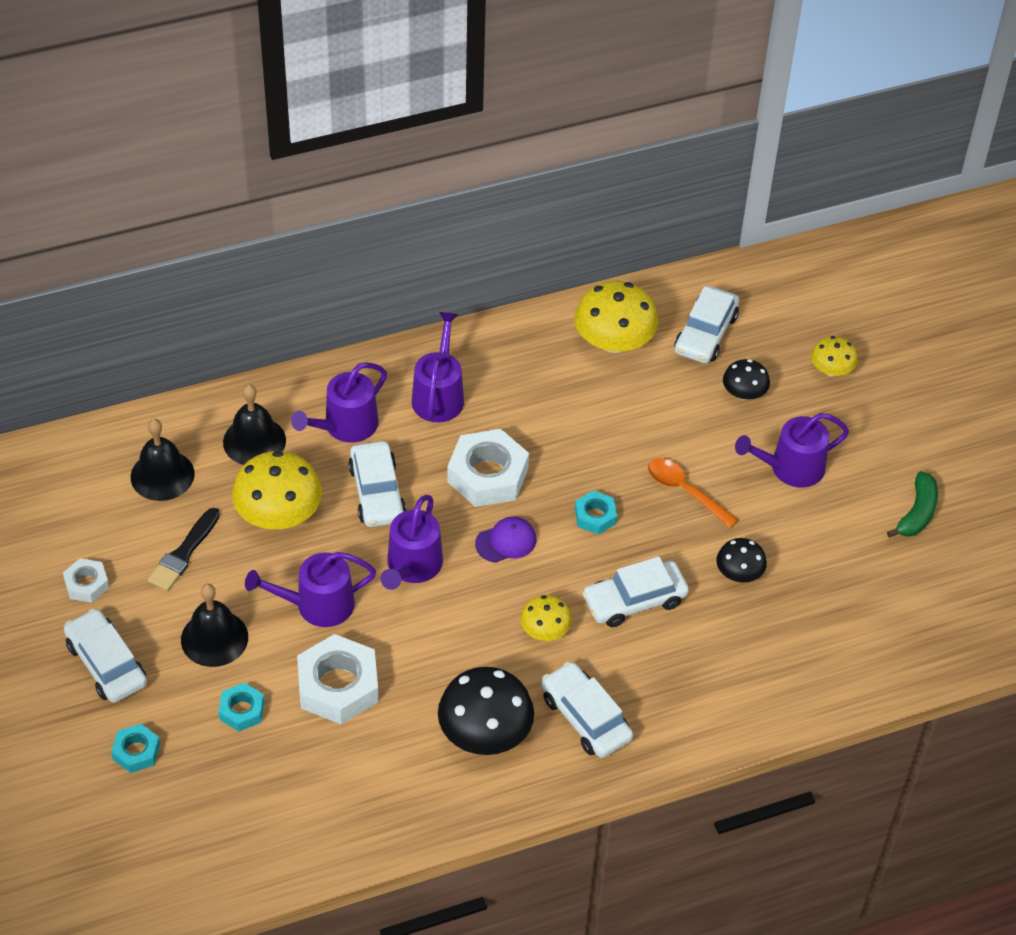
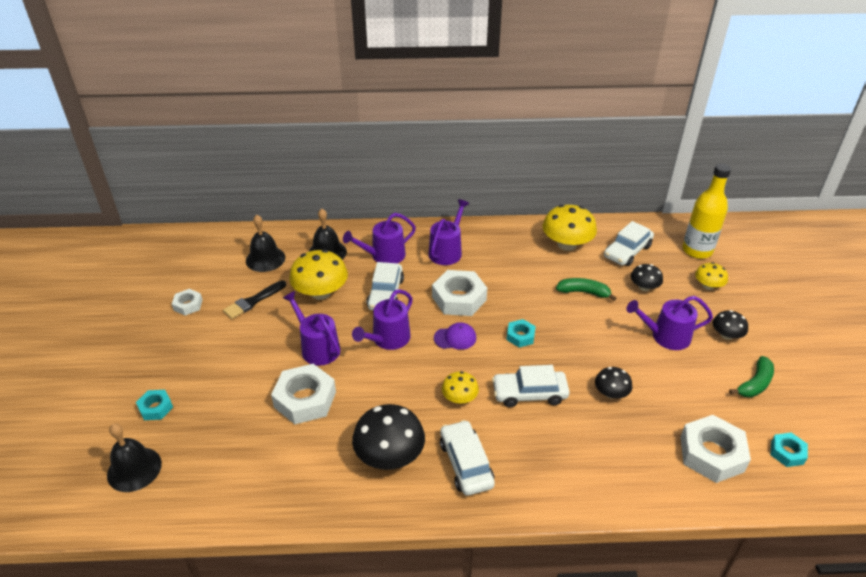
camera: 20 degrees right, 10 degrees down
white car [64,609,147,703] -> none
black bell [181,584,248,667] -> black bell moved to [107,423,162,492]
turquoise nut [219,683,264,731] -> turquoise nut moved to [771,432,808,467]
purple watering can [245,552,376,627] -> purple watering can turned 45 degrees clockwise [283,291,340,366]
orange spoon [648,458,739,528] -> none
none -> green banana [556,278,617,301]
none -> white nut [680,415,751,483]
none -> yellow bottle [682,164,731,259]
none -> black mushroom [713,310,748,340]

